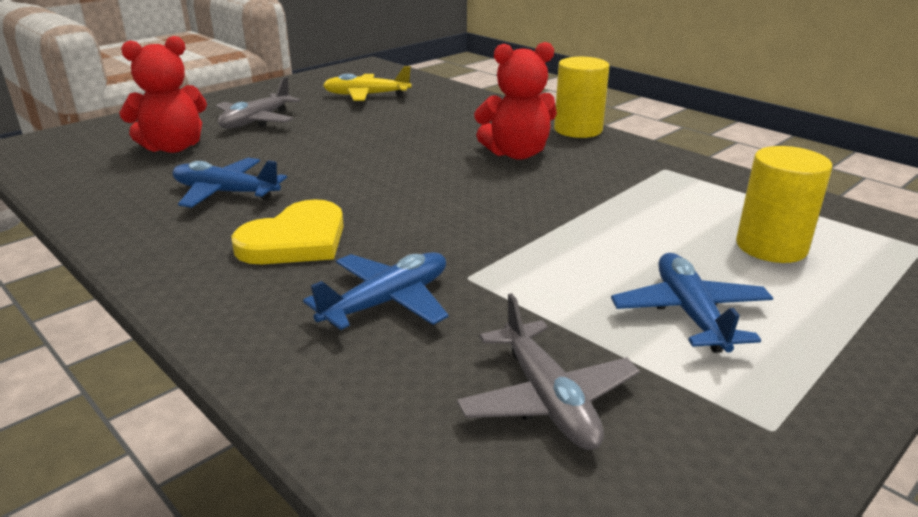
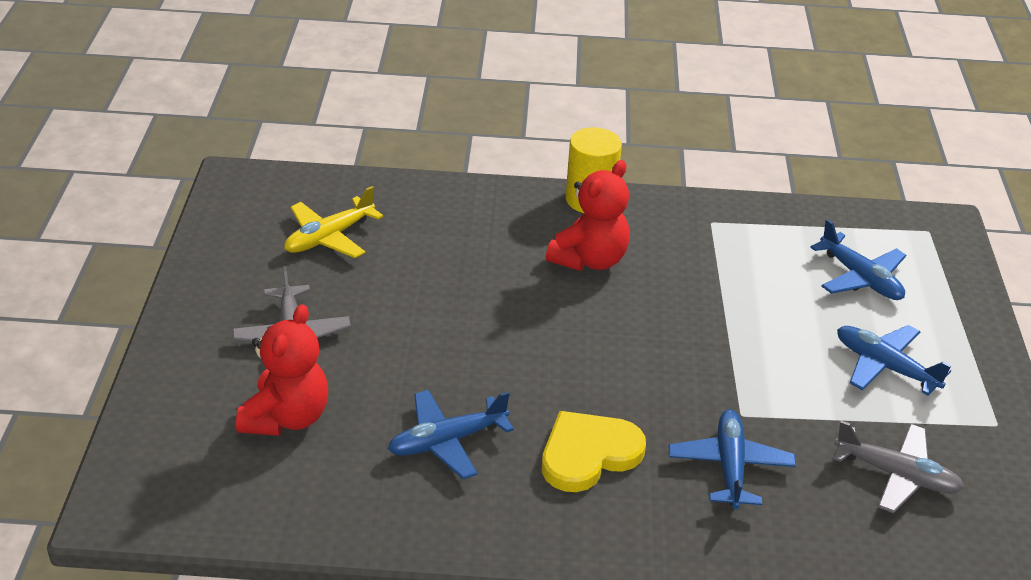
camera: 45 degrees left, 10 degrees up
yellow heart [232,199,344,264] -> yellow heart turned 120 degrees counterclockwise [542,411,646,492]
yellow cylinder [736,146,832,263] -> blue plane [810,219,906,300]

